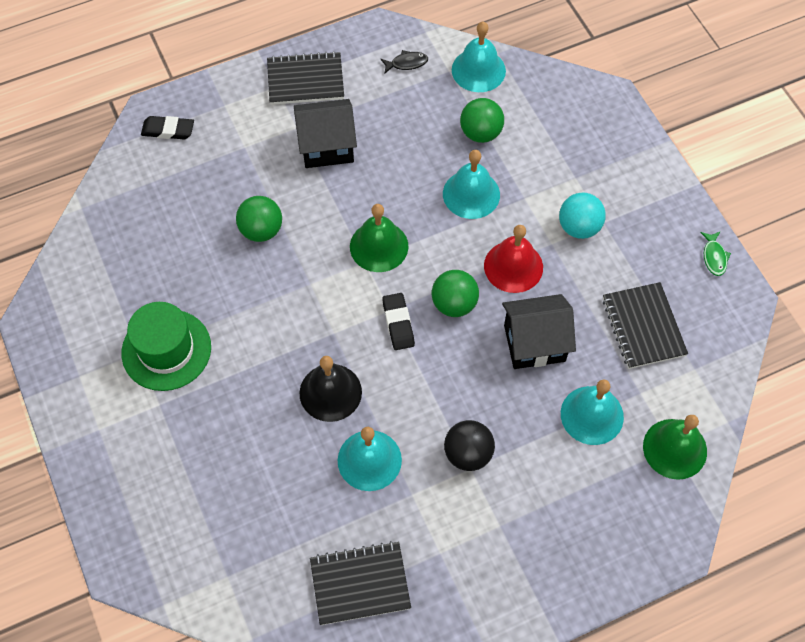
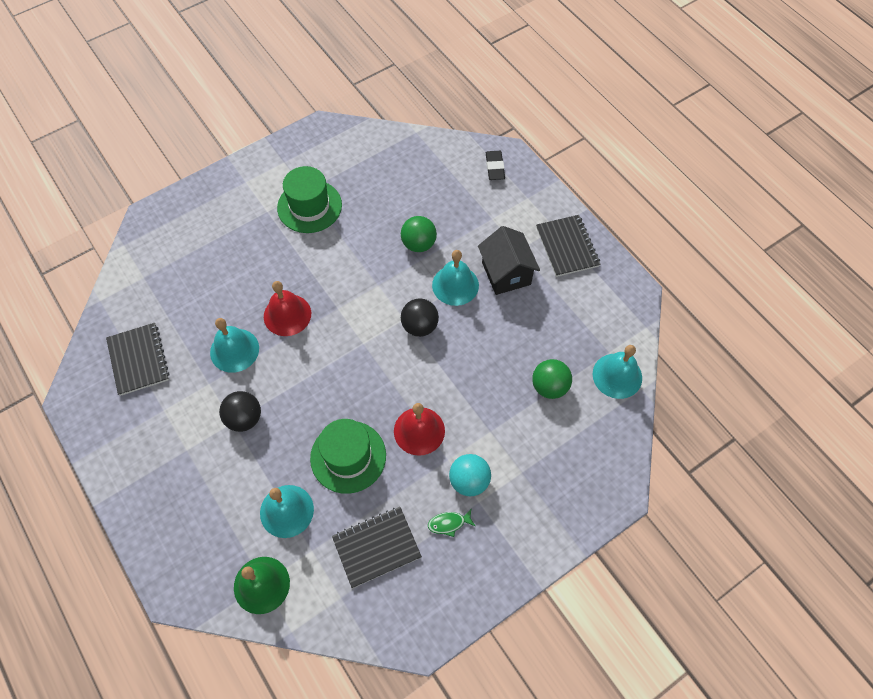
camera: 80 degrees right, 0 degrees up
black bell [299,356,362,422] -> red bell [264,281,311,336]
green bell [350,204,408,272] -> black ball [401,298,439,337]
black fish [381,50,428,74] -> none
black eraser [382,293,415,350] -> none
green ball [432,270,479,317] -> none
turquoise bell [443,150,500,219] -> turquoise bell moved to [432,250,479,306]
black house [502,294,576,369] -> green hat [310,419,386,494]
green fish [700,231,731,276] -> green fish moved to [428,509,475,537]

